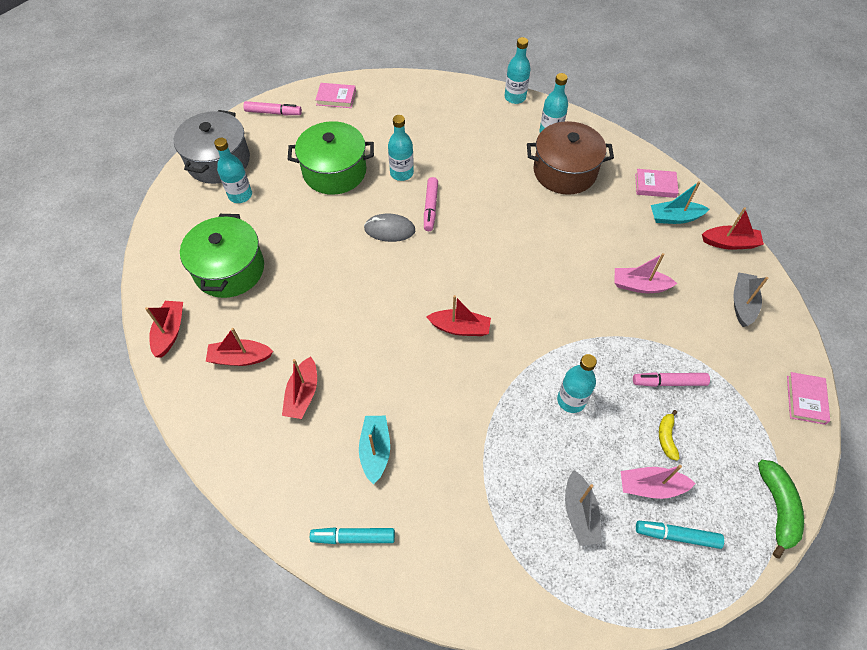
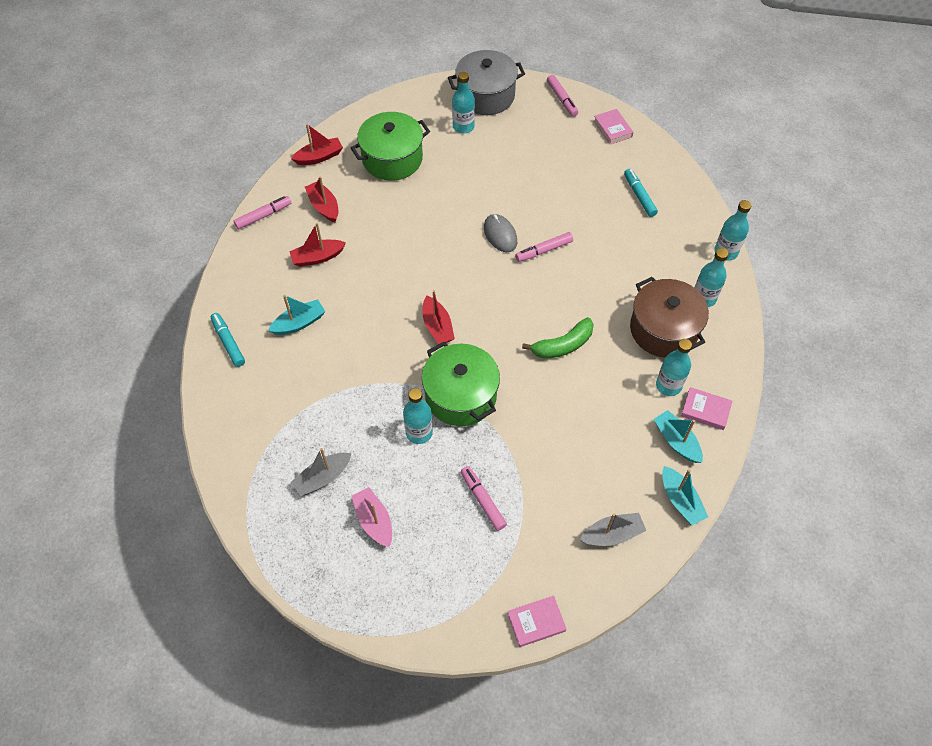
camera: 60 degrees right, 0 degrees up
green pot [288,121,374,195] -> green pot moved to [422,342,500,426]
turquoise bottle [388,115,414,181] -> turquoise bottle moved to [656,339,692,396]
pink boat [614,253,677,293] -> none
pink book [635,169,679,198] -> pink book turned 45 degrees counterclockwise [681,387,732,430]
turquoise marker [636,521,724,549] -> turquoise marker moved to [624,169,658,217]
yellow banana [659,410,680,461] -> none
red boat [702,207,764,250] -> turquoise boat [662,466,708,525]
green banana [758,460,804,559] -> green banana moved to [522,317,594,359]
none -> pink marker [234,196,291,230]

